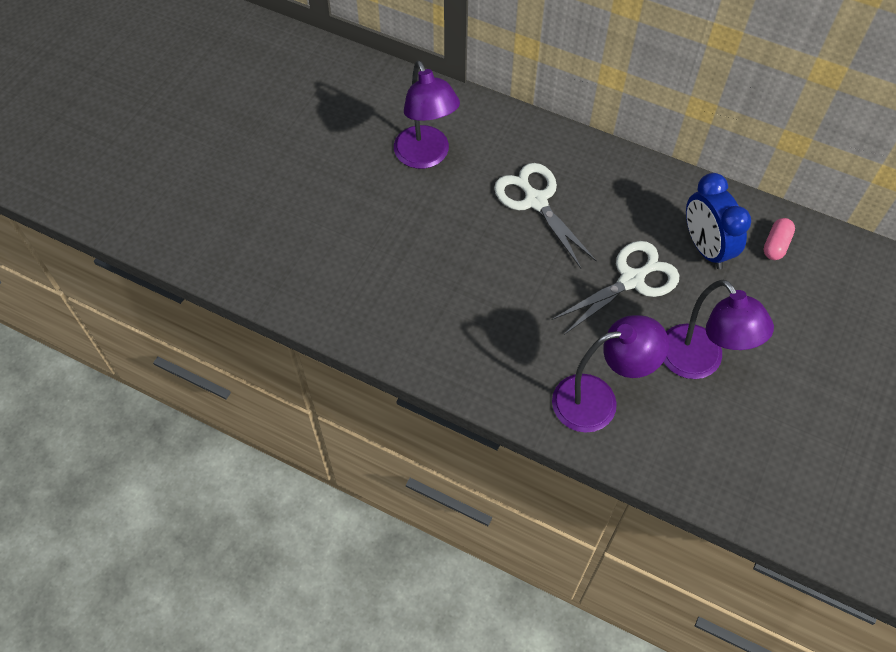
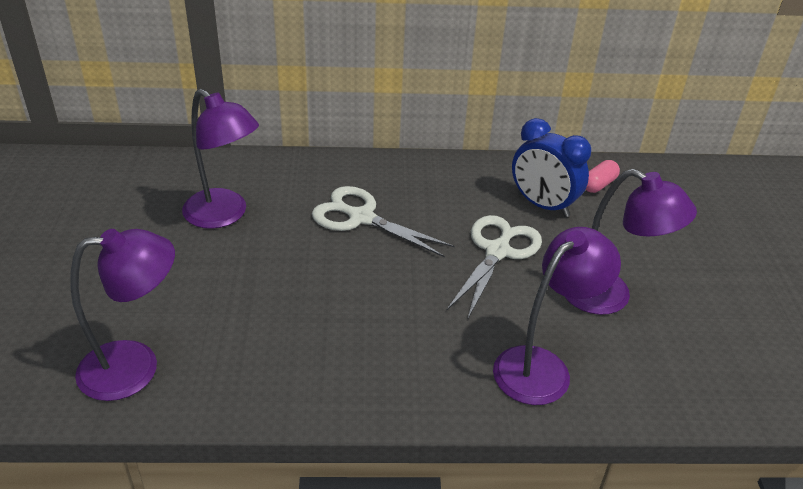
camera: 30 degrees left, 20 degrees down
pink capsule [763,218,795,260] -> pink capsule turned 45 degrees clockwise [586,160,620,193]
none -> purple lamp [70,229,175,401]

